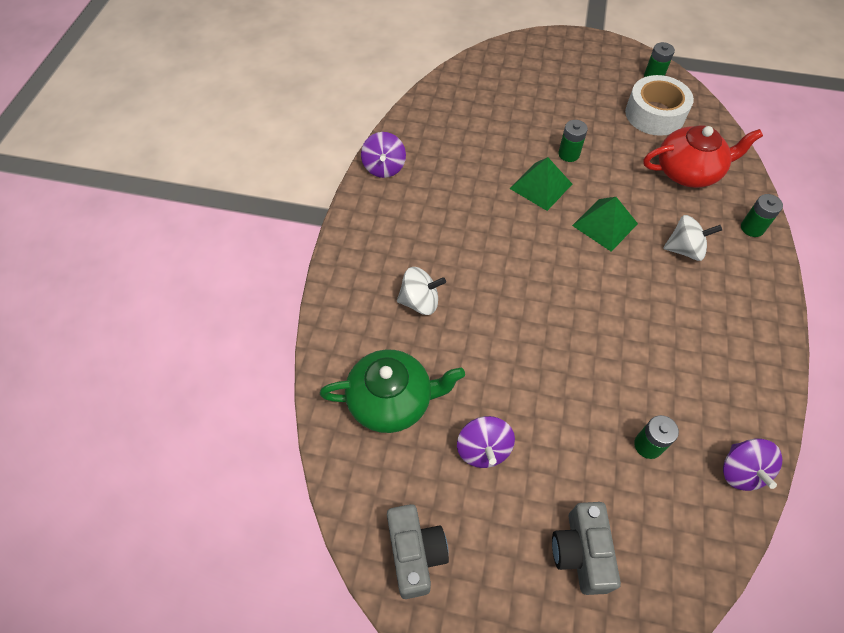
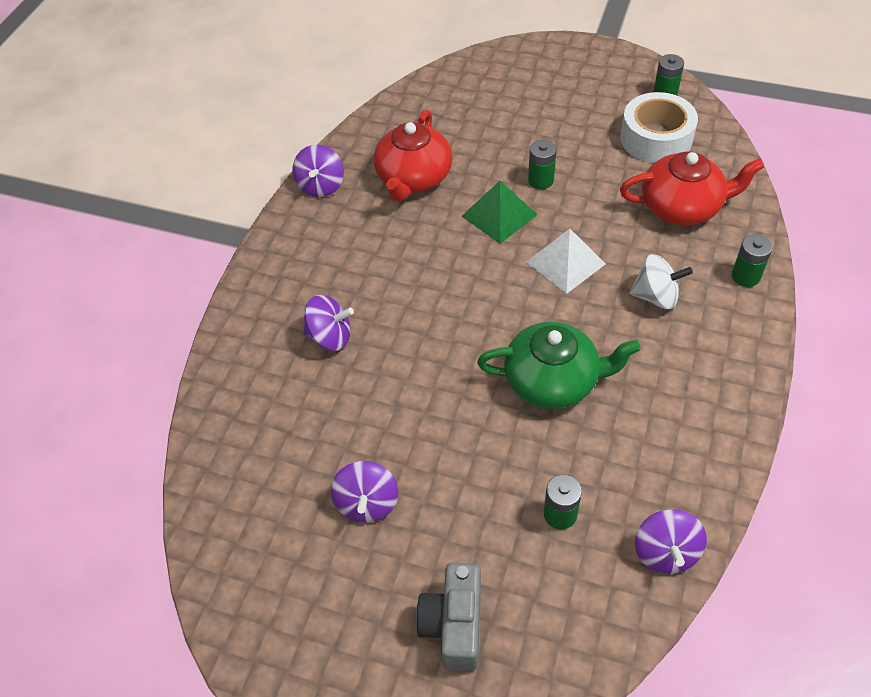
camera: 10 degrees right, 5 degrees down
green teapot [320,349,465,433] -> green teapot moved to [477,322,641,409]
grey camera [387,504,449,599] -> none
white spinning top [397,267,446,315] -> purple spinning top [303,295,354,351]
green pyramid [572,197,638,252] -> white pyramid [527,229,606,294]
none -> red teapot [374,110,453,201]

